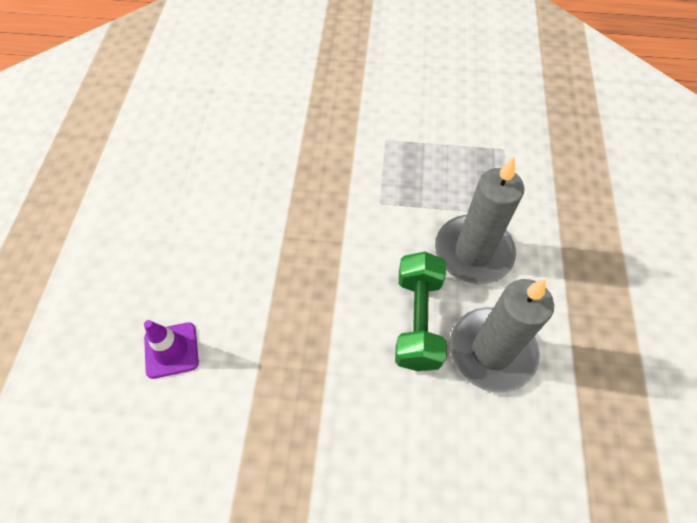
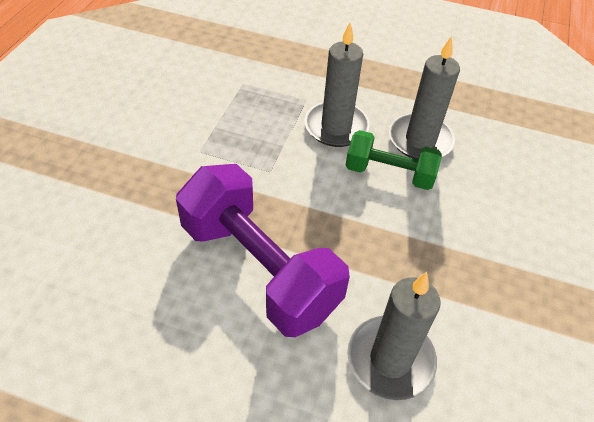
camera: 80 degrees left, 10 degrees down
purple traffic cone [144,320,199,379] -> grey candle [347,272,441,400]
none -> purple dumbbell [176,164,350,337]

